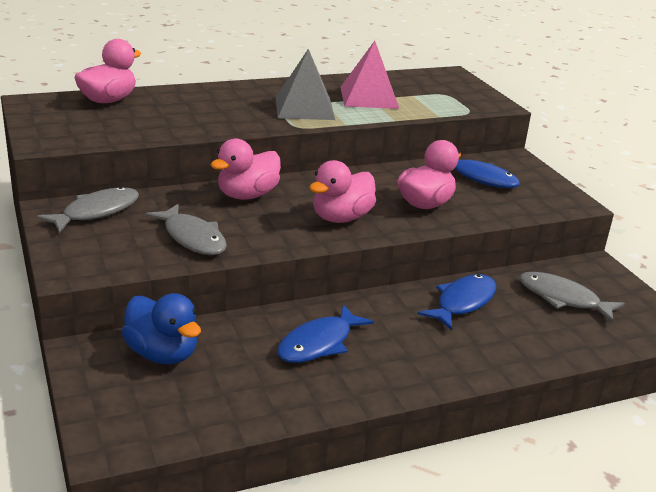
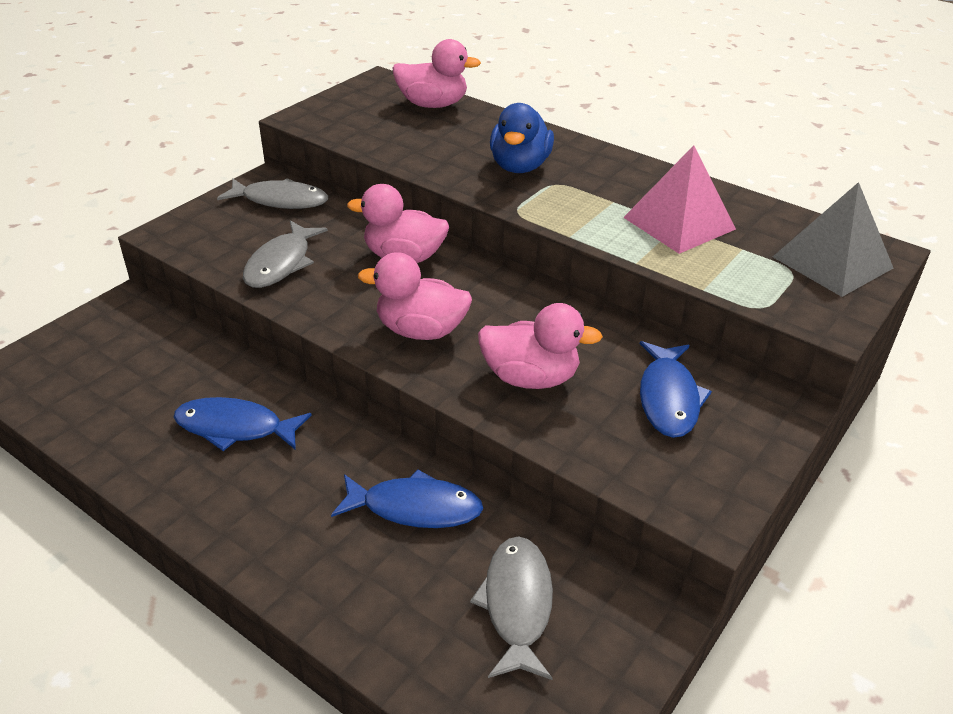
camera: 60 degrees right, 10 degrees up
blue duck [121,293,201,364] -> blue duck moved to [490,103,554,173]
grey pyramid [276,49,335,120] -> grey pyramid moved to [773,182,893,297]

